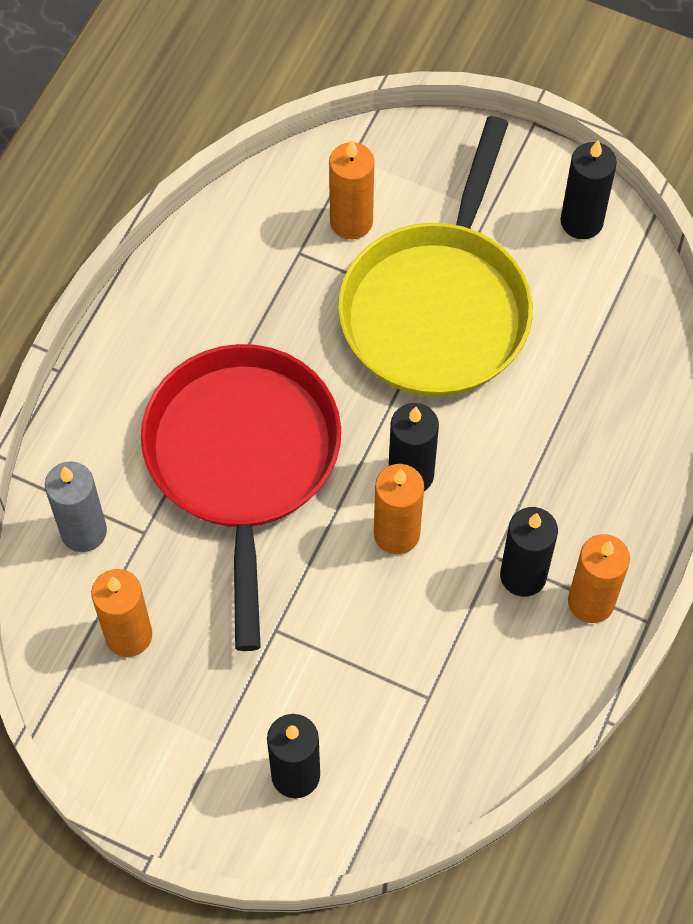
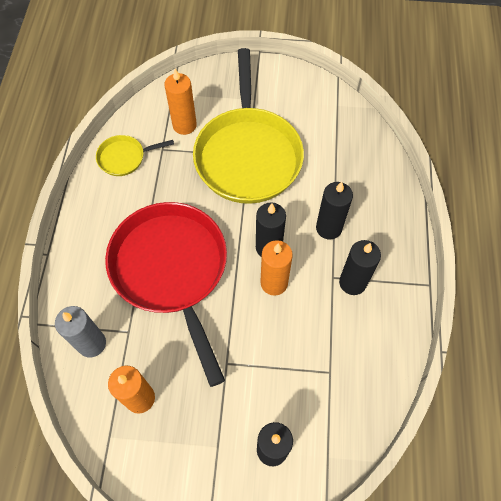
camera: 20 degrees left, 0 degrees up
black candle [560,140,617,239] -> black candle moved to [316,182,353,240]
orange candle [568,534,630,623] -> none
none -> yellow pan [96,135,174,176]

